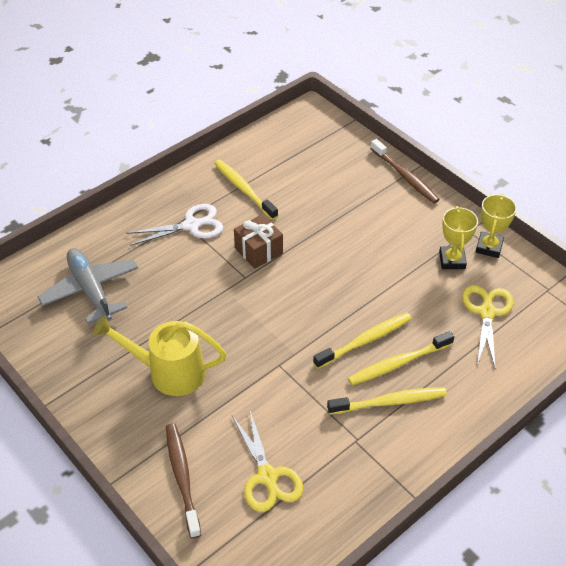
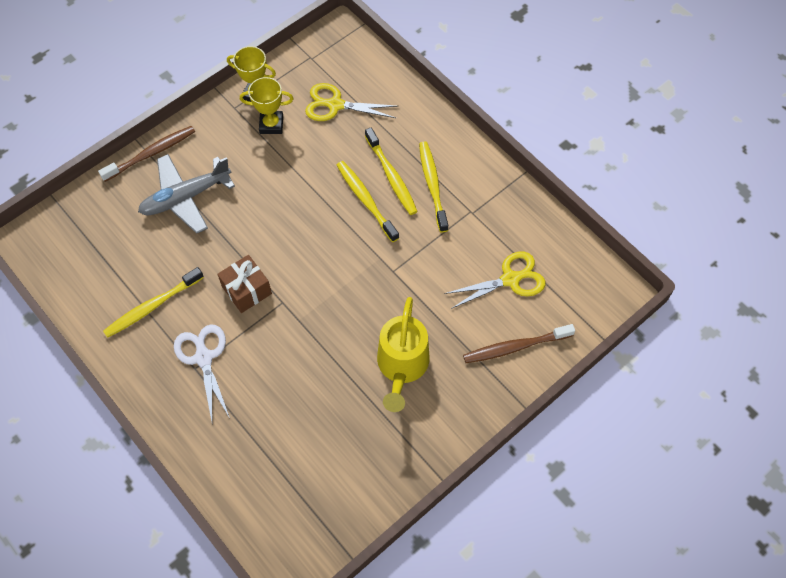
camera: 90 degrees left, 15 degrees up
grey plane [37,248,138,324] -> grey plane moved to [138,154,235,234]

